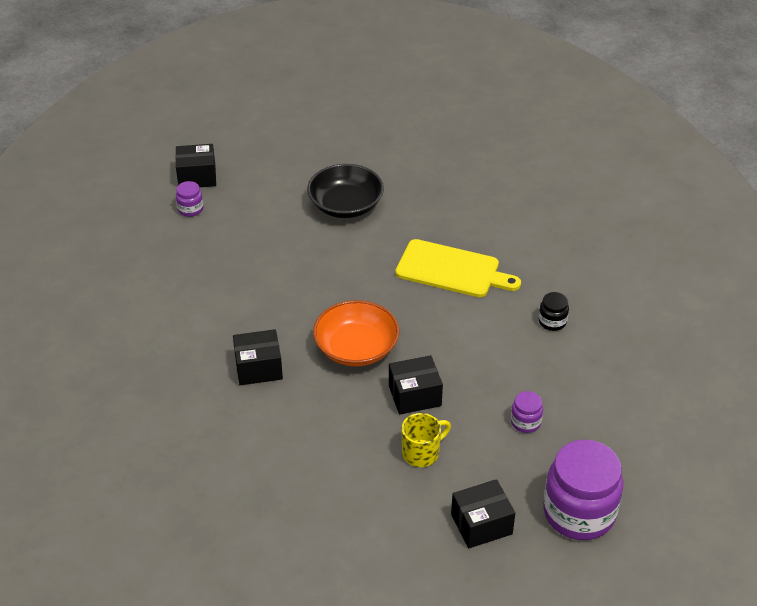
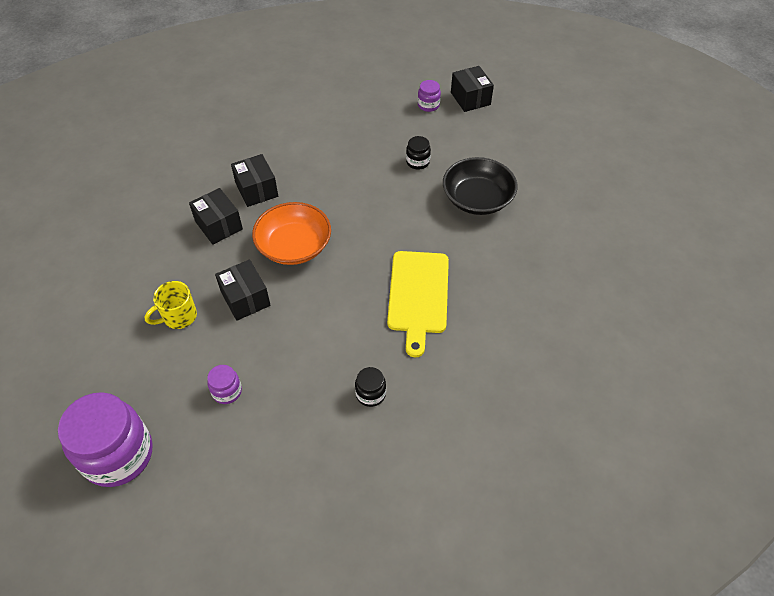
camera: 75 degrees right, 10 degrees up
yellow mug [401,413,451,467] -> yellow mug turned 105 degrees clockwise [144,281,197,329]
black box [451,479,515,548] -> black box moved to [189,188,243,245]
none -> black jar [406,136,431,170]

